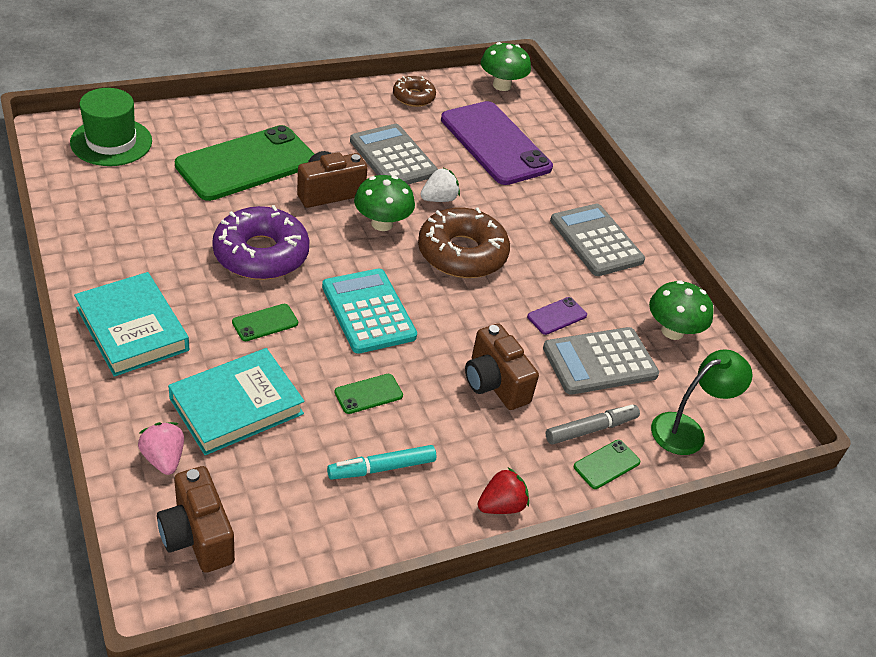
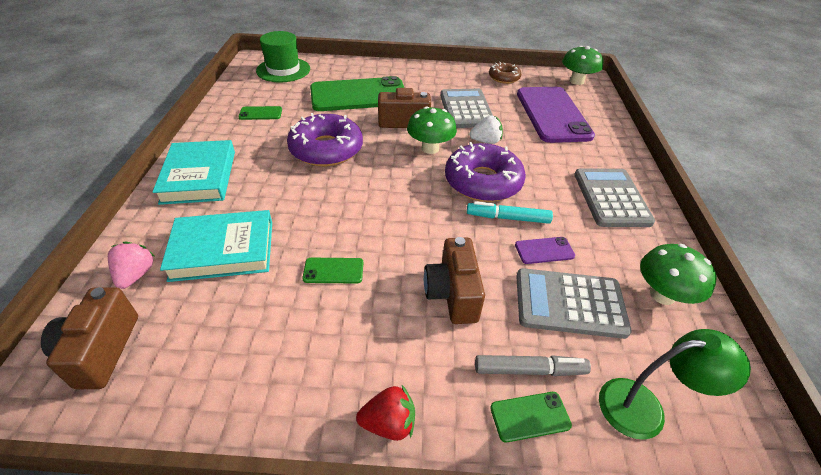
camera: 30 degrees right, 0 degrees up
green phone [232,304,298,341] -> green phone moved to [238,106,282,120]
turquoise calculator [322,269,417,354] -> none
turquoise marker [327,445,436,480] -> turquoise marker moved to [467,201,553,224]
brown donut [418,207,510,278] -> purple donut [445,142,526,202]

